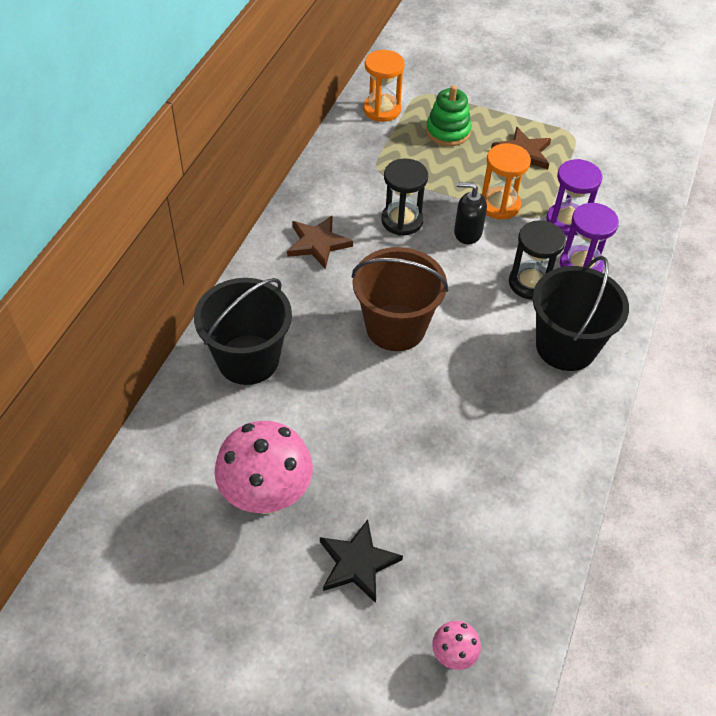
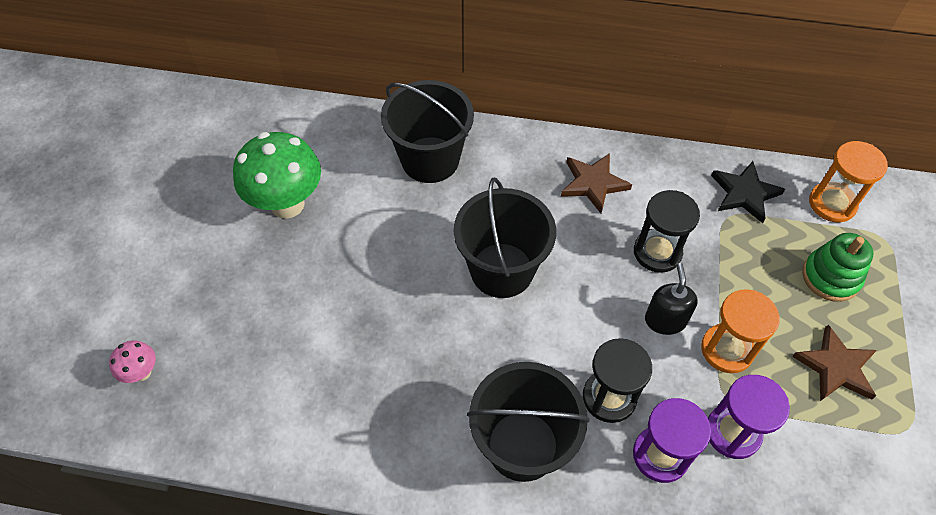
camera: 80 degrees right, 5 degrees up
pink mushroom [214,421,313,514] -> green mushroom [233,132,321,219]
black star [320,520,403,603] -> black star moved to [711,161,785,223]
brown bucket [352,247,448,351] -> black bucket [454,178,556,298]

